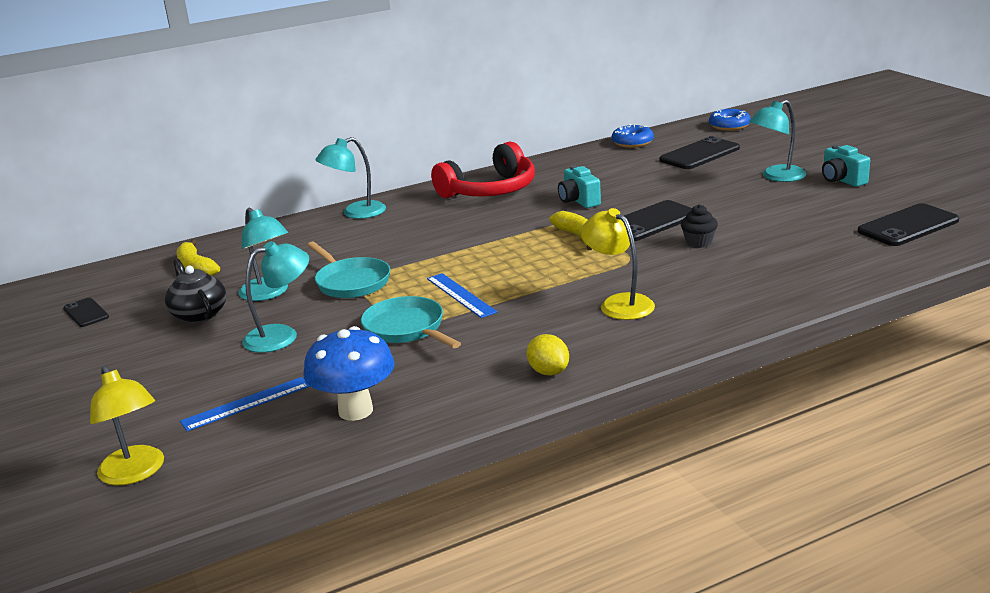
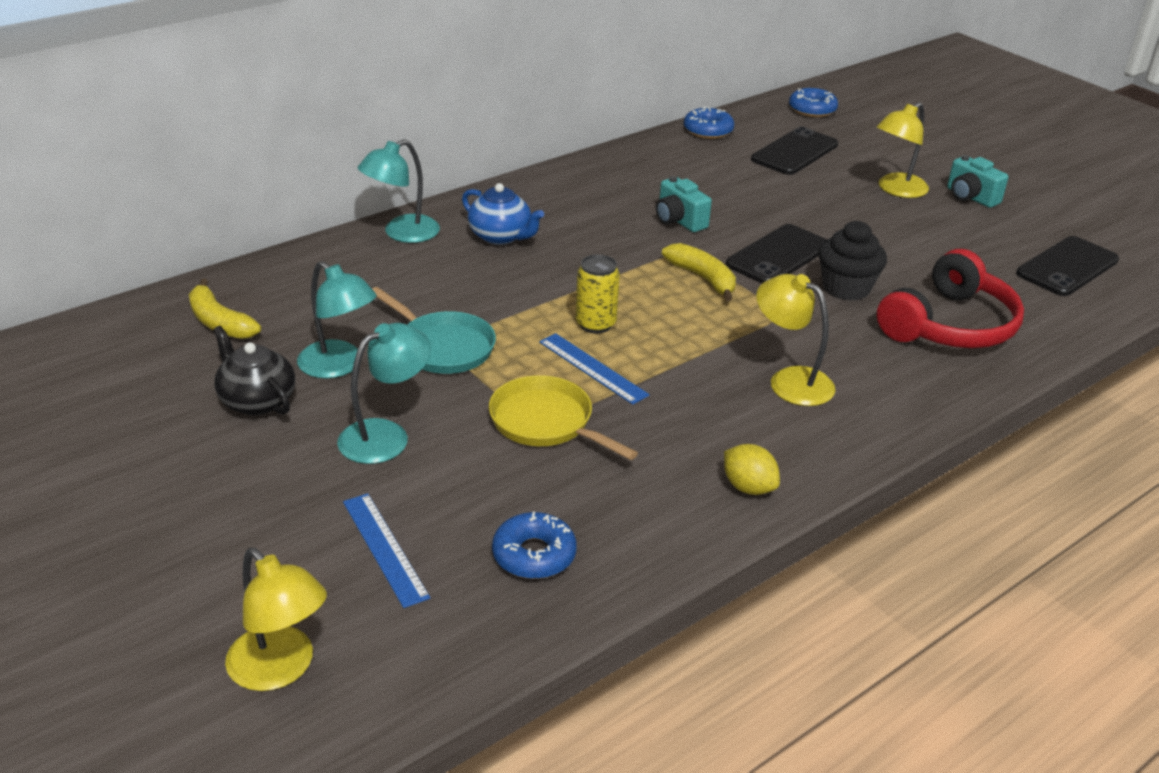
camera: 15 degrees left, 10 degrees up
black phone [63,298,109,327] -> none
blue ruler [180,377,310,431] -> blue ruler turned 75 degrees counterclockwise [343,493,430,608]
blue mushroom [304,326,395,421] -> blue donut [492,512,577,579]
turquoise pan [361,296,461,348] -> yellow pan [489,375,638,460]
red headphones [431,141,535,198] -> red headphones moved to [877,249,1024,348]
black cupcake [681,204,718,248] -> black cupcake [819,221,887,301], size x1.56
turquoise lamp [749,100,807,182] -> yellow lamp [877,102,929,198]
none -> blue teapot [462,183,544,245]
none -> yellow can [576,254,620,333]

